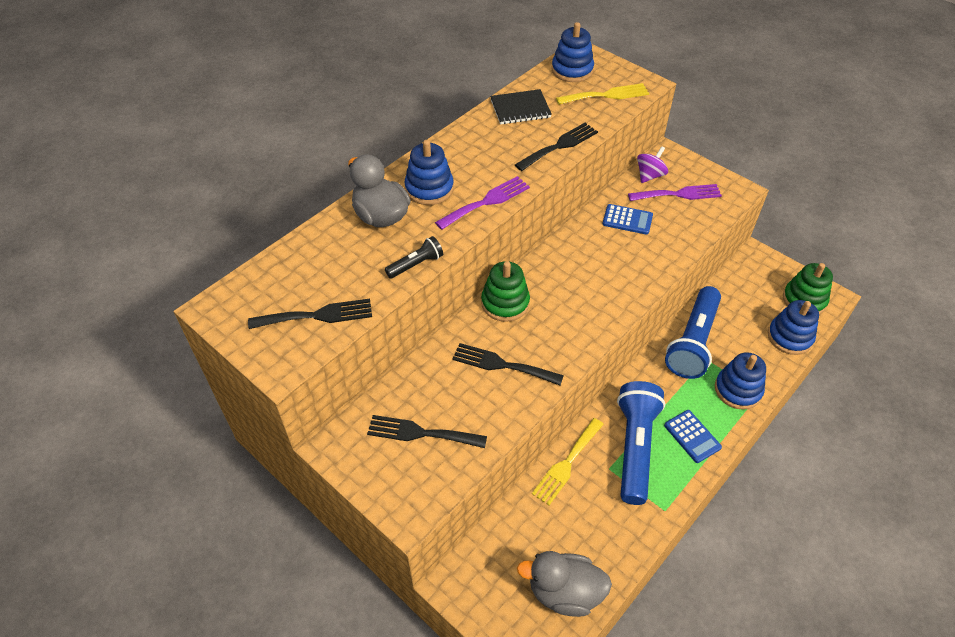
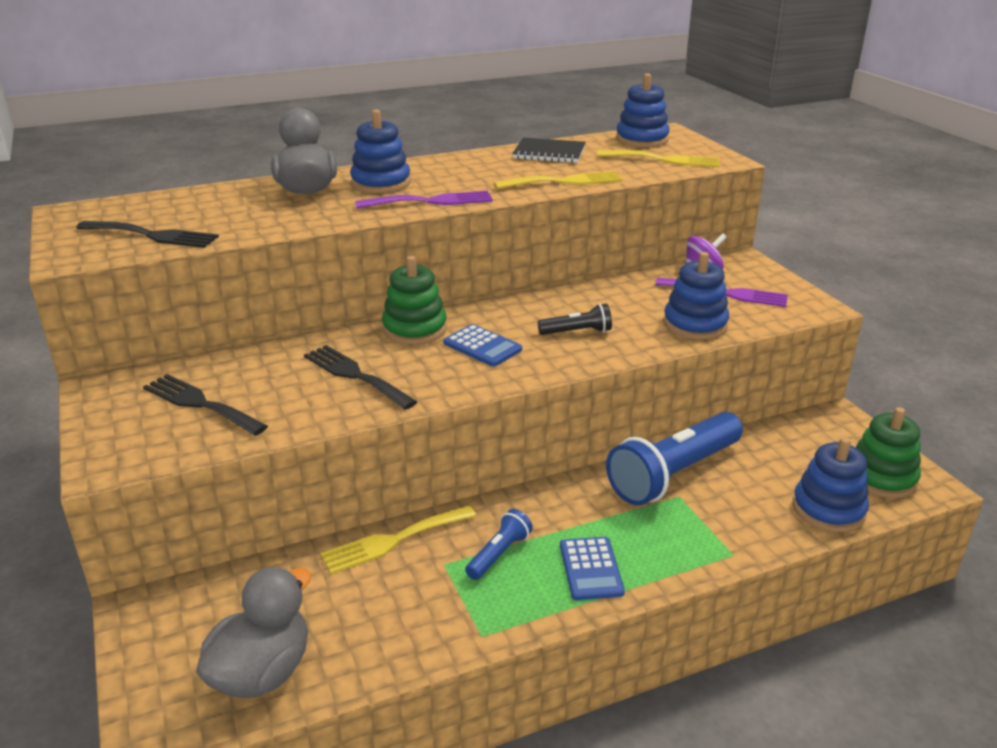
camera: 25 degrees right, 20 degrees down
black flashlight [385,236,443,278] -> black flashlight moved to [538,303,612,335]
black fork [515,123,598,171] -> yellow fork [494,171,622,189]
grey duck [517,551,612,617] -> grey duck turned 90 degrees clockwise [196,567,312,698]
blue calculator [602,204,653,235] -> blue calculator moved to [444,324,522,367]
blue flashlight [617,381,665,505] -> blue flashlight [465,509,533,580], size x0.47
blue stacking toy [715,352,766,410] -> blue stacking toy moved to [663,252,729,340]

